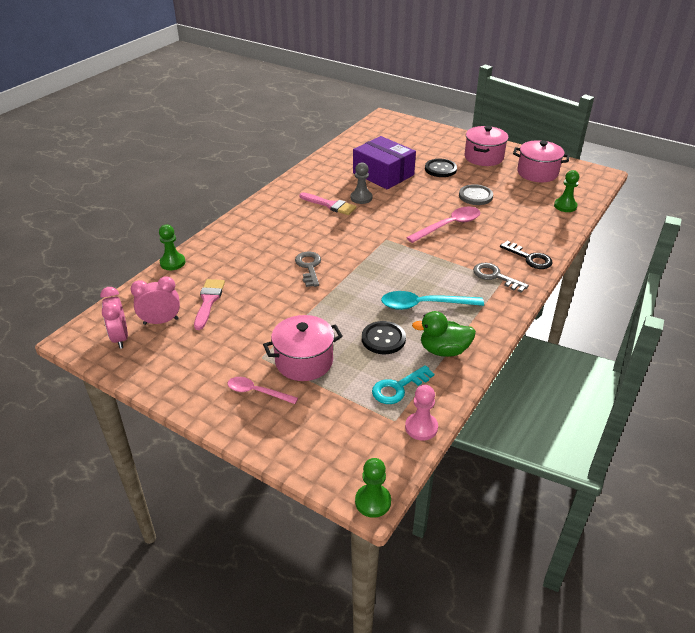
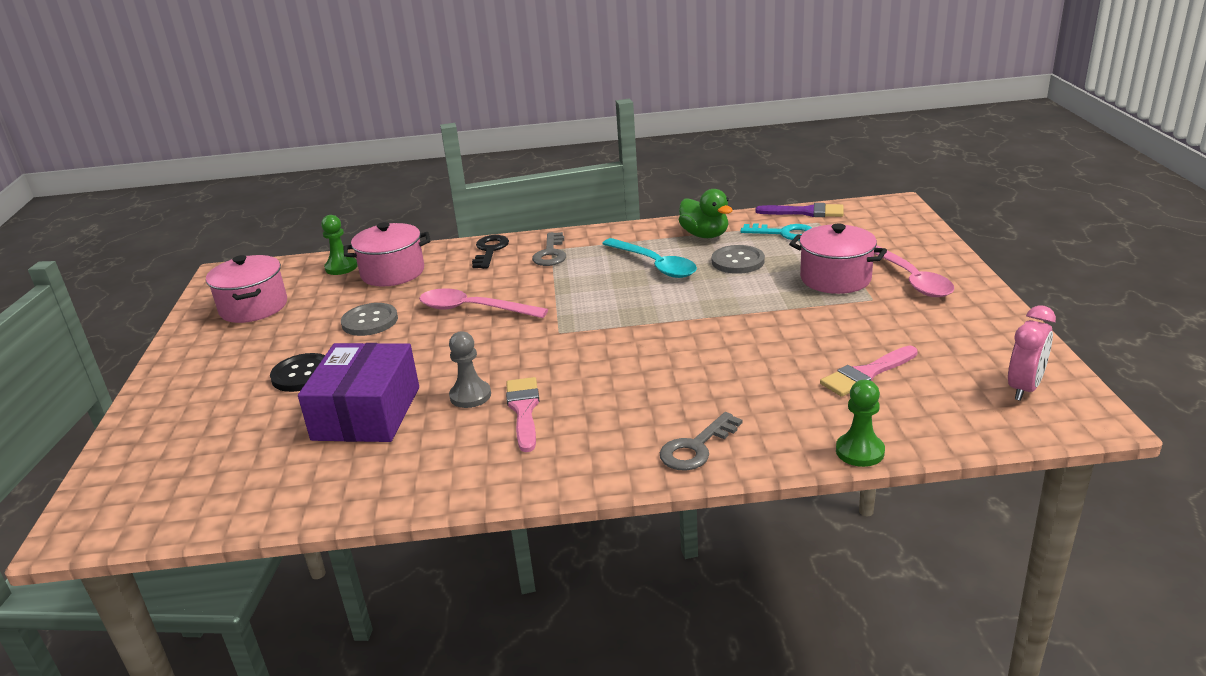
camera: 125 degrees left, 10 degrees down
pink clock [131,276,180,325] -> none
pink spoon [227,377,298,404] -> pink spoon [874,245,954,297], size x1.59
grey key [295,252,321,287] -> grey key moved to [660,412,742,471]
green pawn [355,458,391,518] -> none
black button [362,321,406,354] -> grey button [712,245,765,274]
pink pawn [405,385,438,441] -> purple brush [755,203,844,217]
pink pot [465,126,508,166] -> pink pot moved to [343,222,431,287]

